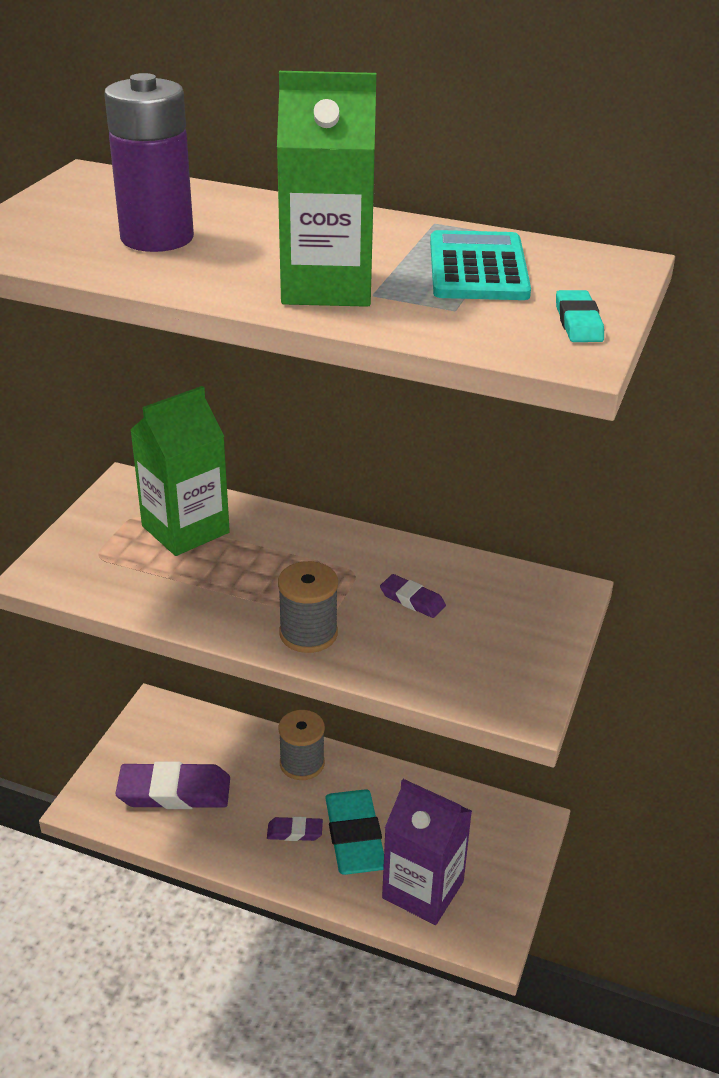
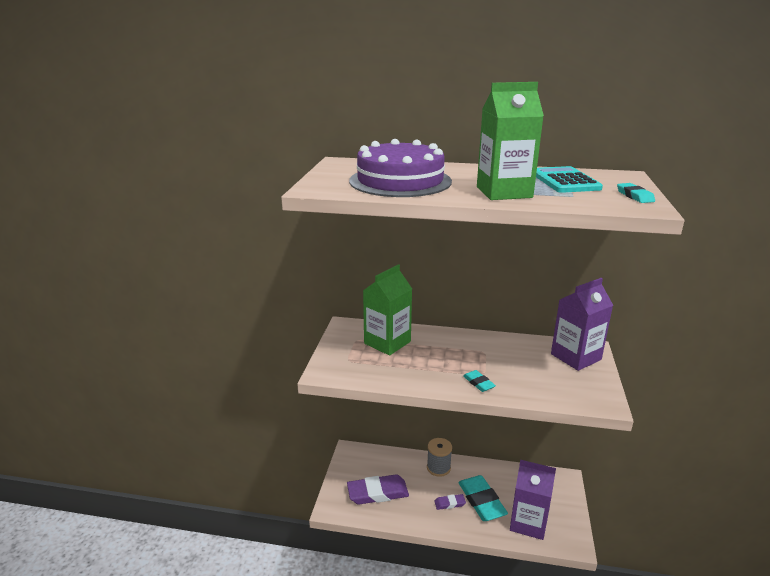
camera: 10 degrees left, 10 degrees down
purple battery [104,73,194,252] -> purple cake [349,139,452,197]
grey spool [278,561,338,653] -> turquoise eraser [463,370,496,392]
purple eraser [380,574,446,618] -> none
none -> purple carton [551,278,613,371]

